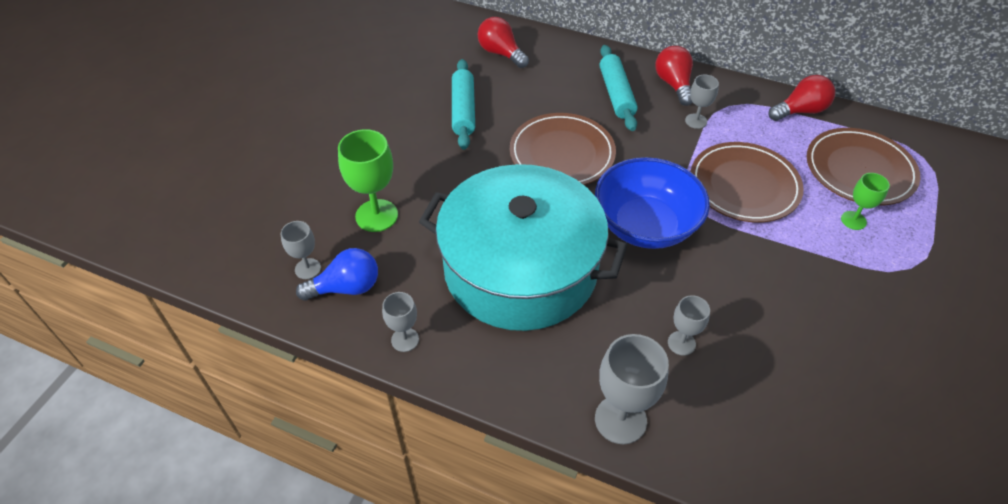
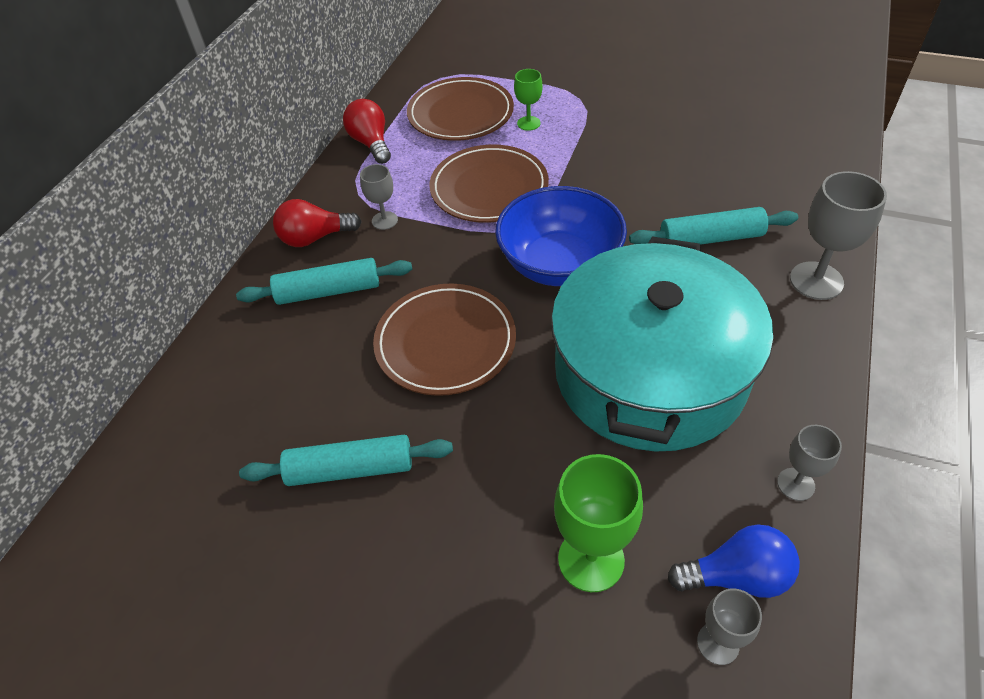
camera: 90 degrees left, 0 degrees up
blue light bulb [296,248,378,301] -> blue light bulb turned 105 degrees clockwise [668,525,800,598]
red light bulb [478,17,529,68] -> none
grey goblet [668,295,710,356] -> turquoise rolling pin [629,207,798,245]

